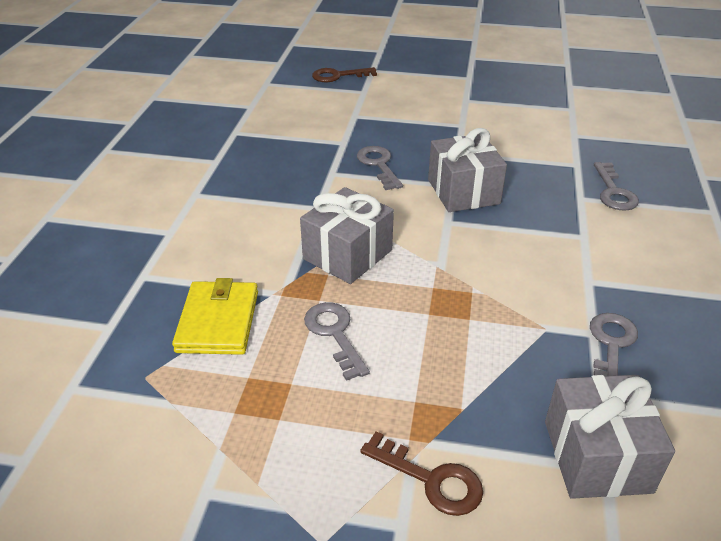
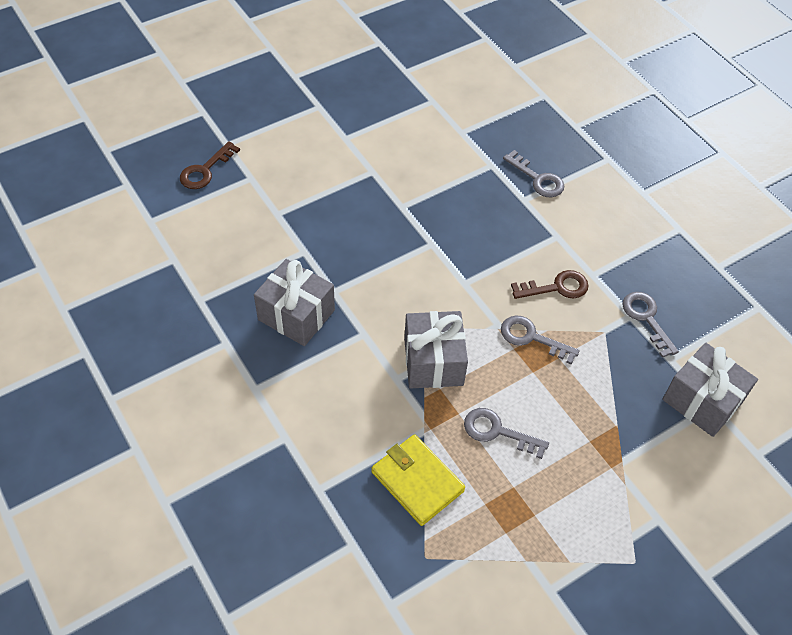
camera: 45 degrees left, 15 degrees up
grey key [357,146,403,190] -> grey key moved to [501,316,580,365]
brown key [360,431,483,516] -> brown key moved to [511,270,589,299]
grey gift [428,128,507,212] -> grey gift moved to [254,259,335,346]

